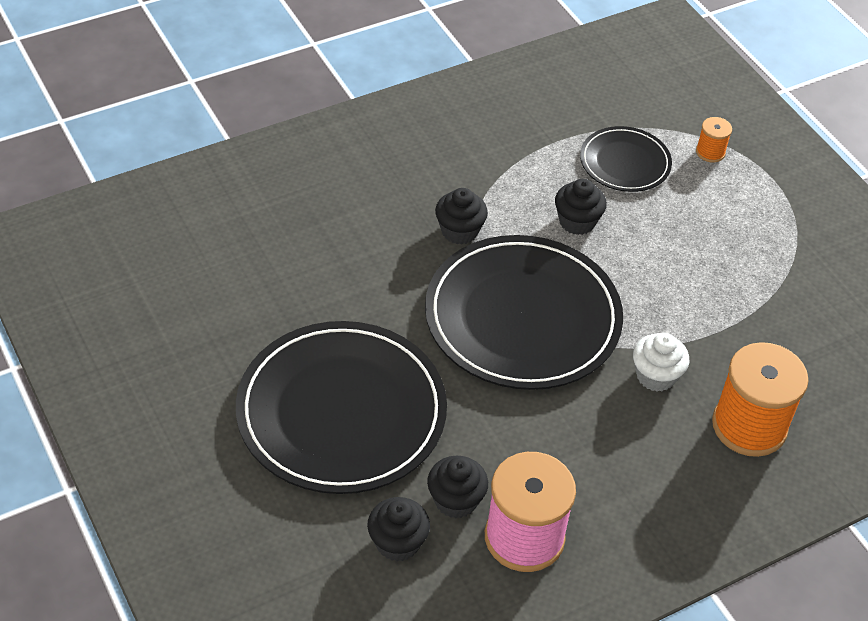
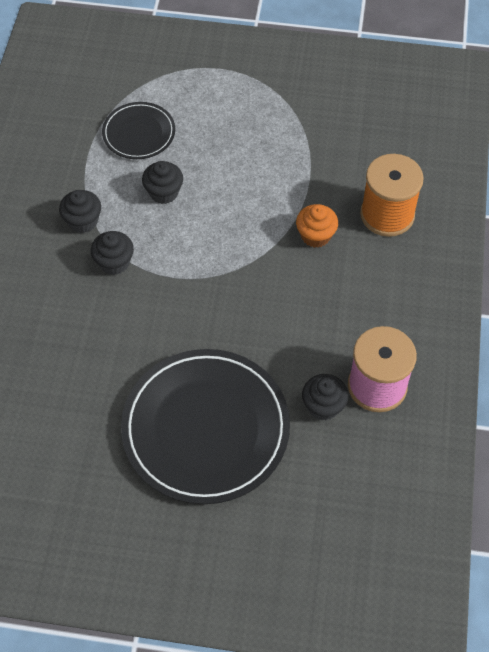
camera: 50 degrees left, 10 degrees up
black cupcake [367,497,430,562] -> black cupcake moved to [59,190,101,233]
black plate [425,235,623,390] -> none
white cupcake [633,333,689,392] -> orange cupcake [296,204,338,248]
orange spool [696,117,732,163] -> none

